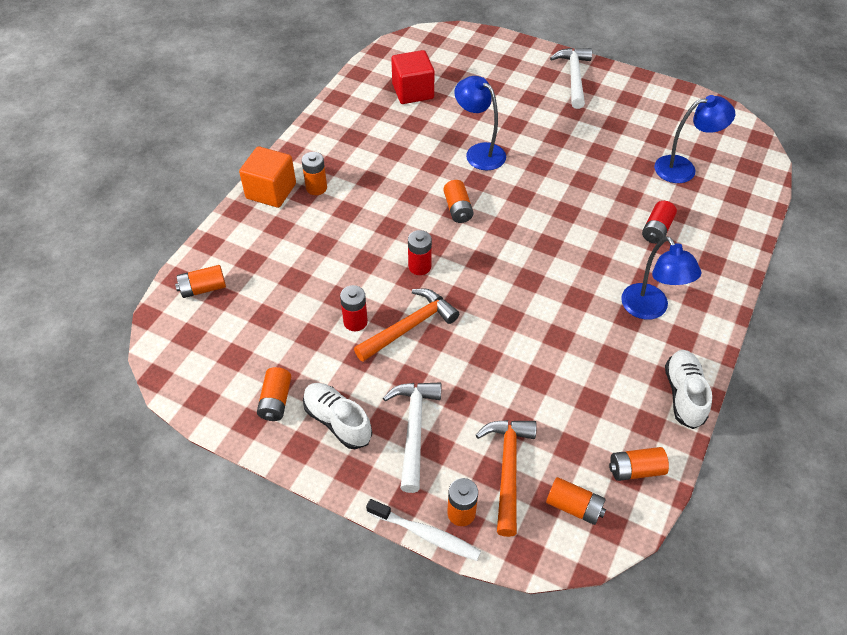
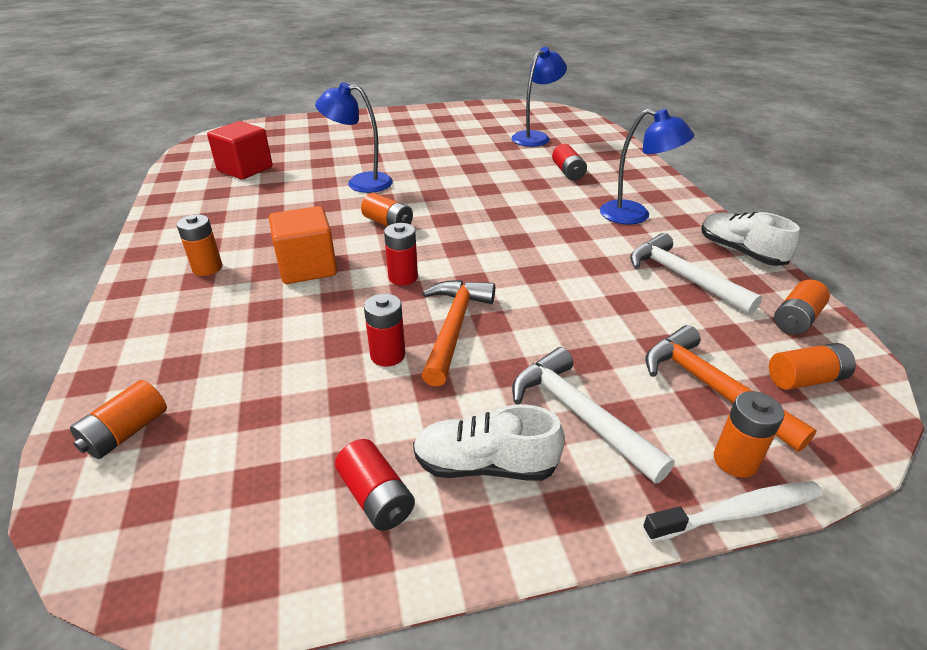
camera: 40 degrees left, 15 degrees down
orange cube [239,146,296,208] -> orange cube moved to [269,206,337,284]
orange battery [257,367,291,421] -> red battery [335,439,415,531]
white hammer [550,48,592,109] -> white hammer moved to [630,233,762,315]

